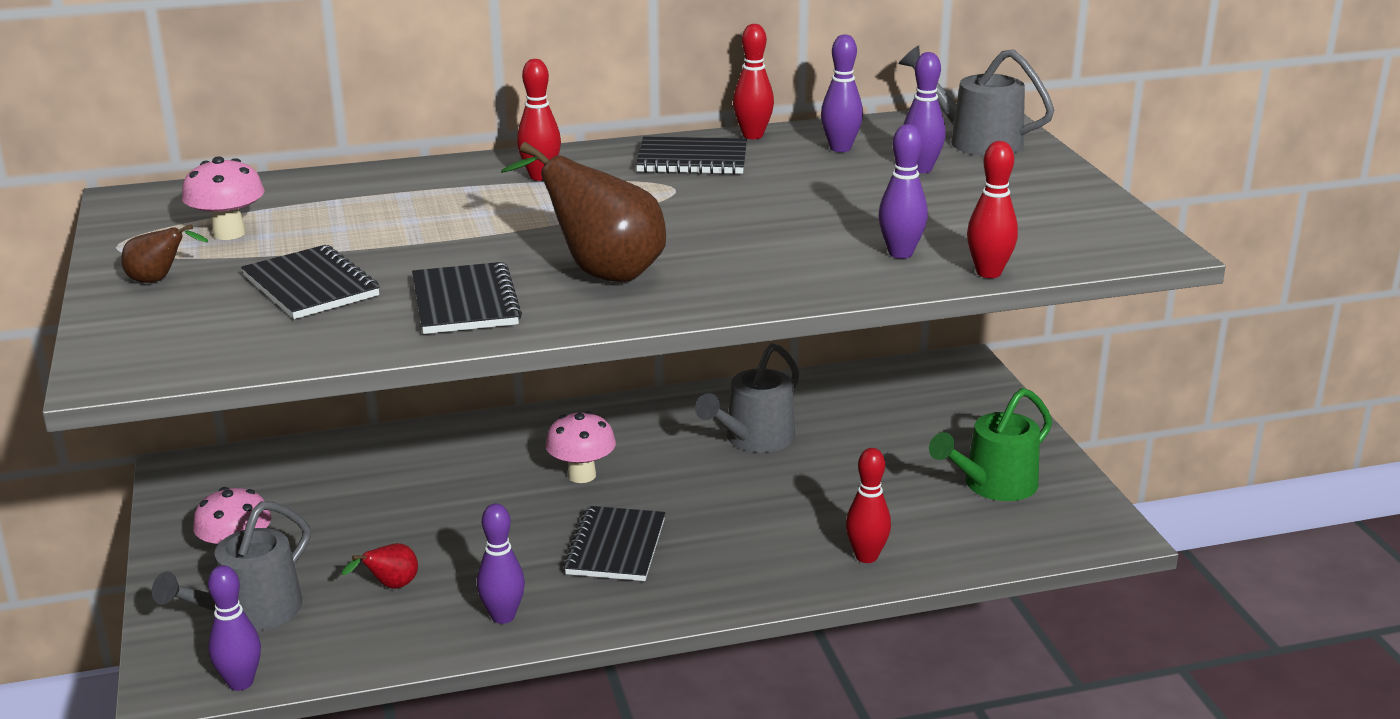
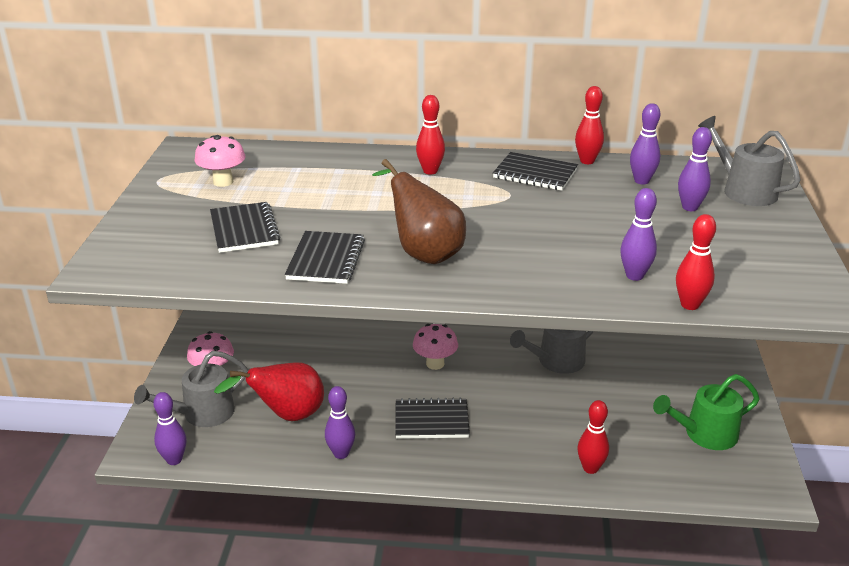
camera: 20 degrees right, 5 degrees up
brown pear [121,224,208,283] -> none
red pear [342,543,418,589] -> red pear [214,363,324,421], size x2.07
black notebook [563,506,665,581] -> black notebook turned 60 degrees clockwise [395,397,470,439]

